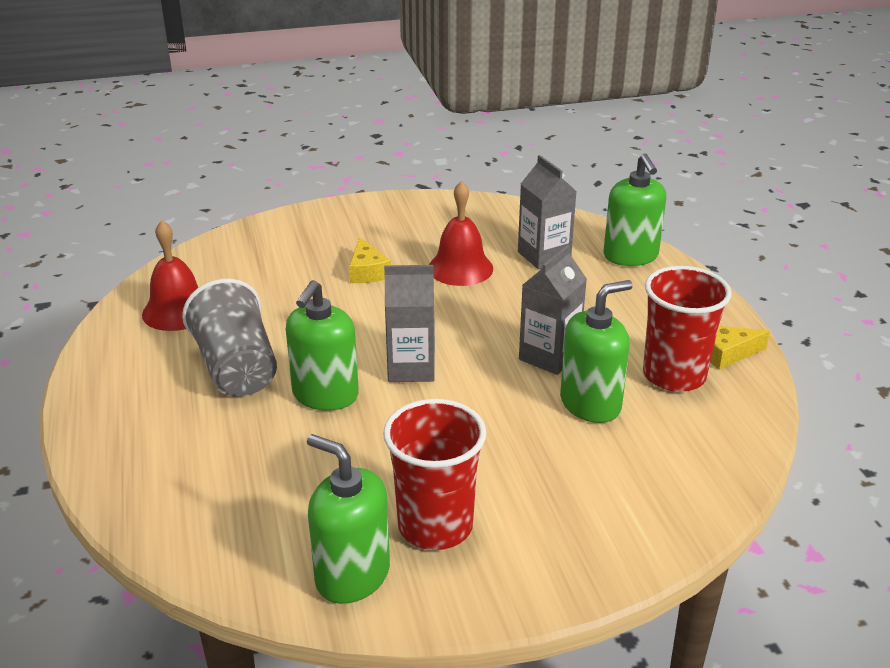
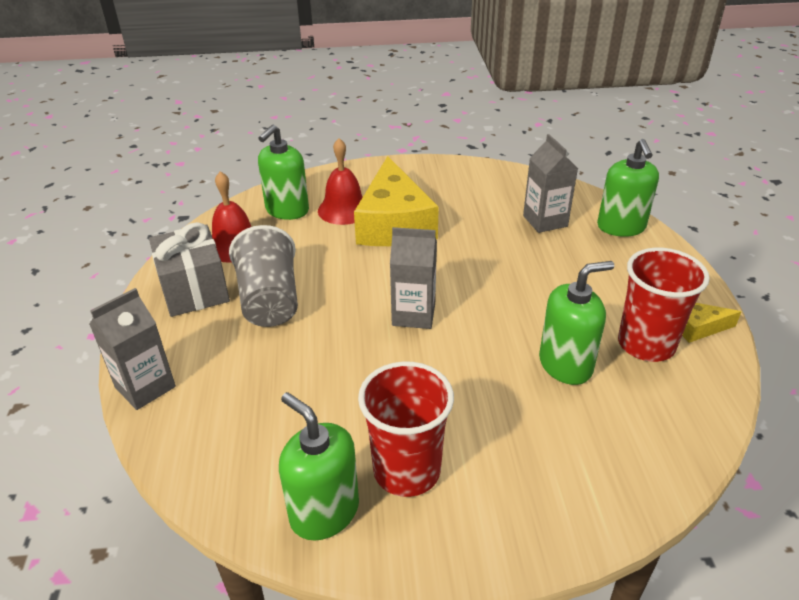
camera: 10 degrees right, 5 degrees up
green soap dispenser [286,280,359,411] -> green soap dispenser moved to [258,125,309,220]
yellow cheese [349,237,391,283] -> yellow cheese [354,156,439,246], size x2.29
red bell [429,181,493,286] -> red bell moved to [318,138,363,225]
grey carton [519,245,587,375] -> grey carton moved to [89,288,176,410]
none -> grey gift [149,222,230,317]

